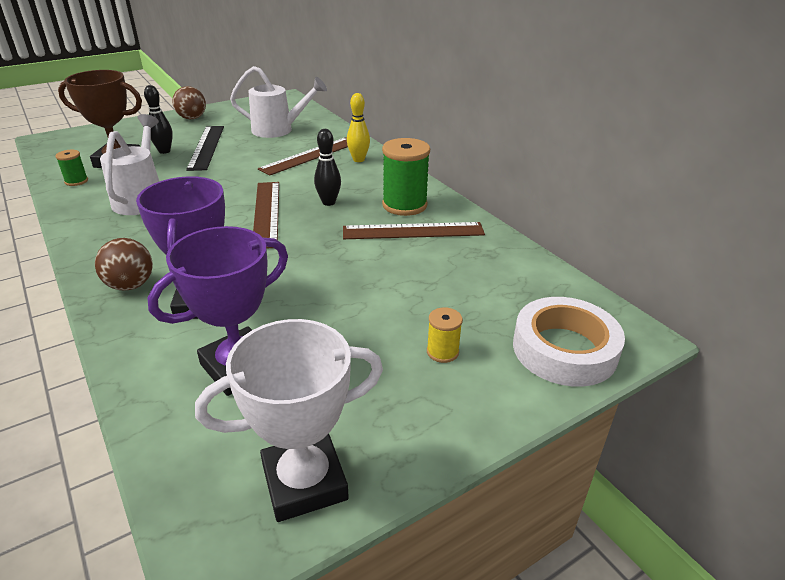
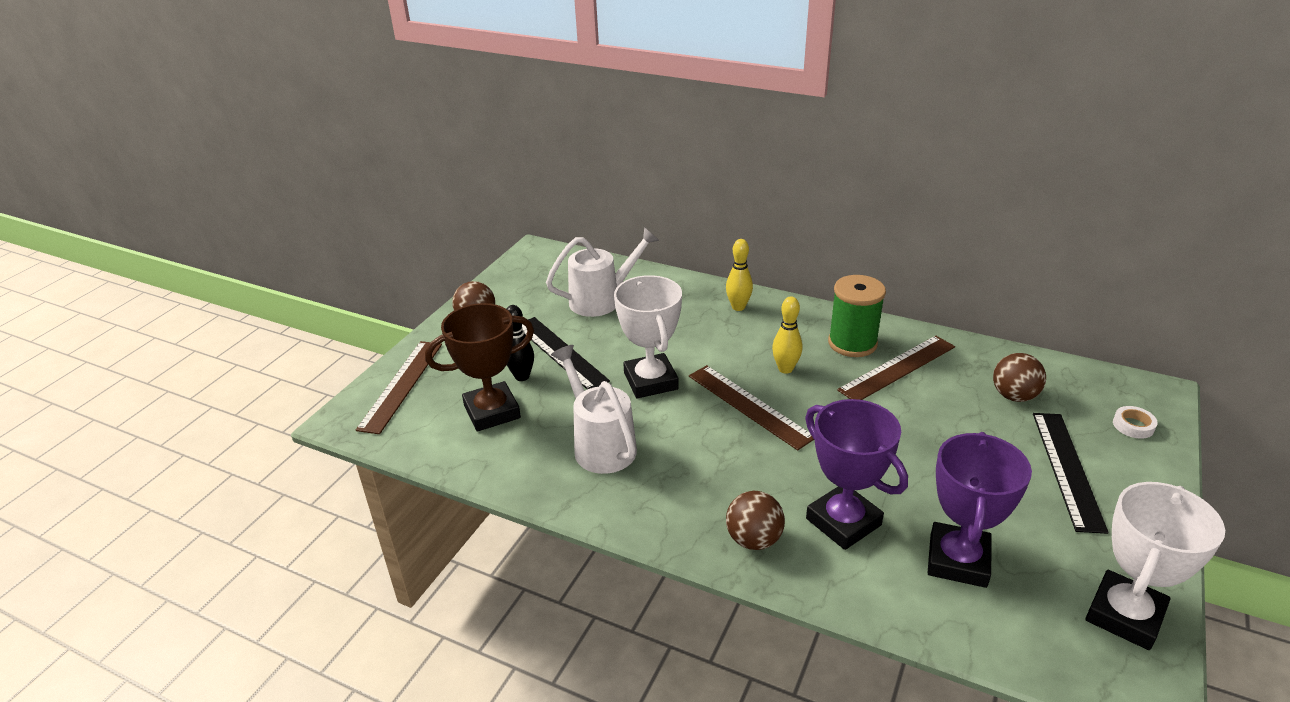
camera: 30 degrees left, 0 degrees up
green spool [55,150,88,186] -> none
brown ruler [258,137,348,176] -> brown ruler moved to [356,341,442,434]
black bowling pin [314,129,341,206] -> yellow bowling pin [772,297,802,374]
yellow spool [427,307,463,363] -> black ruler [1033,413,1109,534]
white tape [513,297,625,387] -> white tape [1113,406,1158,439], size x0.43
none -> white trophy [614,275,682,398]
none -> brown ball [993,353,1046,402]

